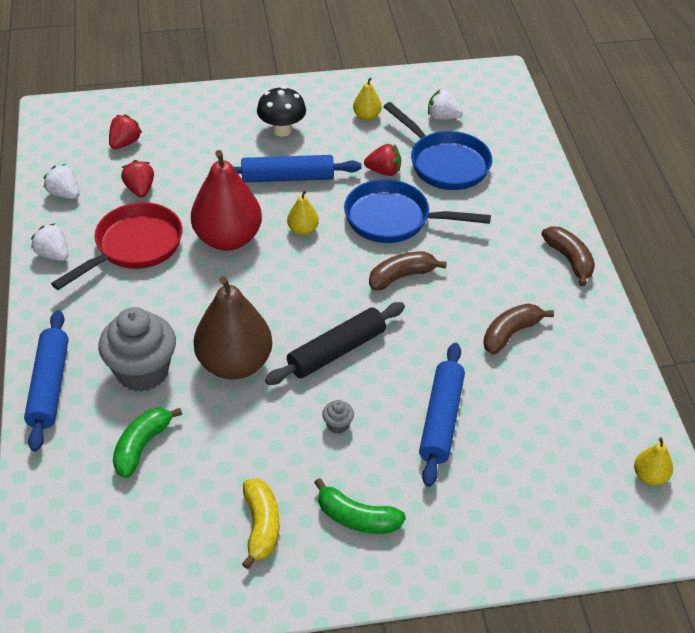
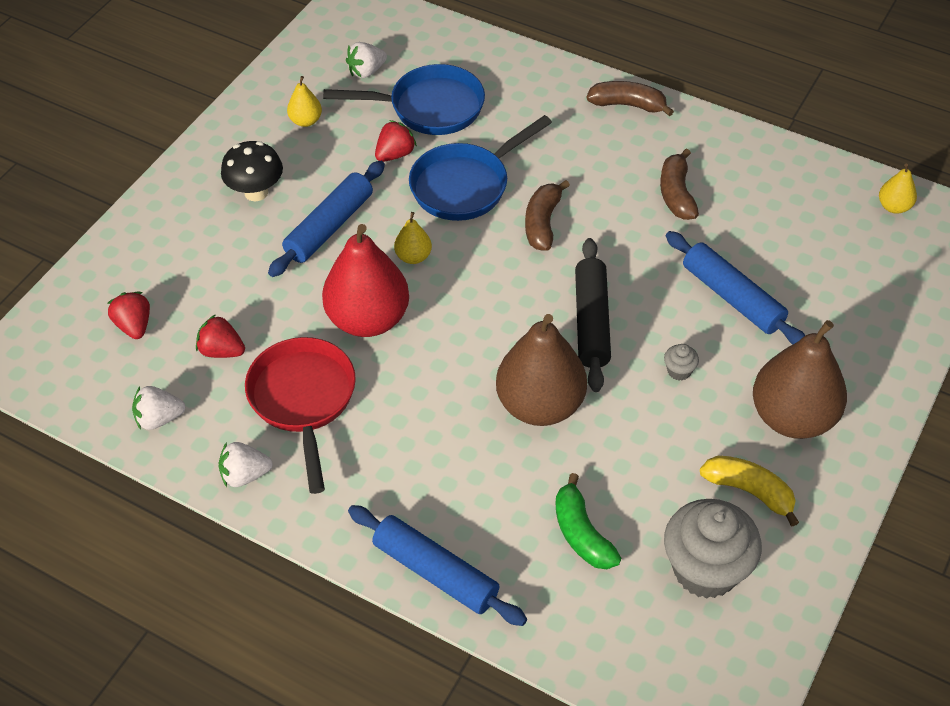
camera: 50 degrees left, 5 degrees up
grey cupcake [98,307,176,392] -> grey cupcake moved to [664,499,762,599]
green banana [314,478,406,534] -> brown pear [753,320,847,439]

